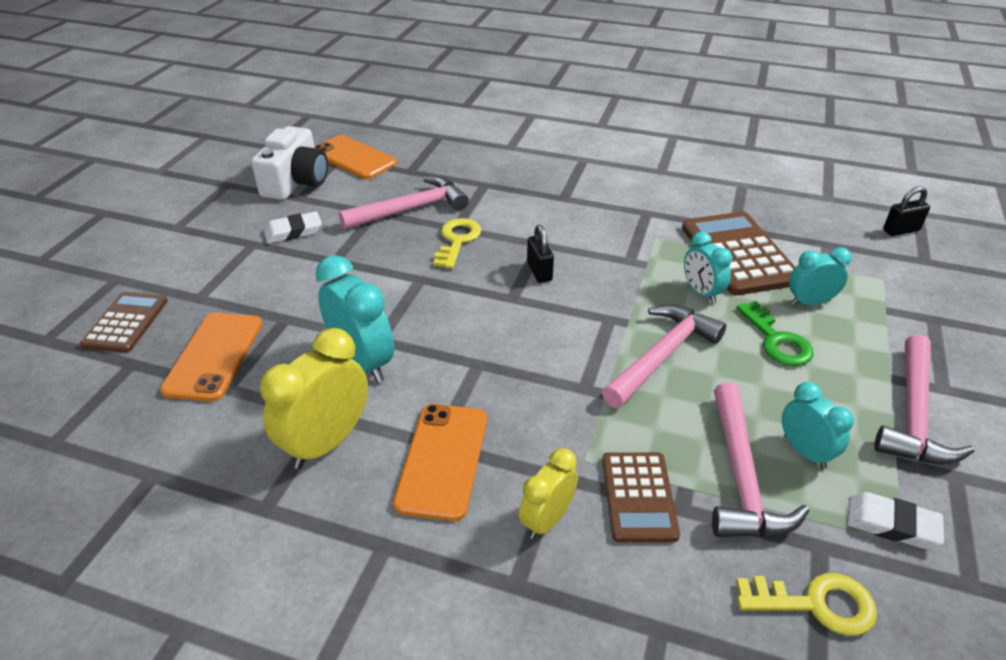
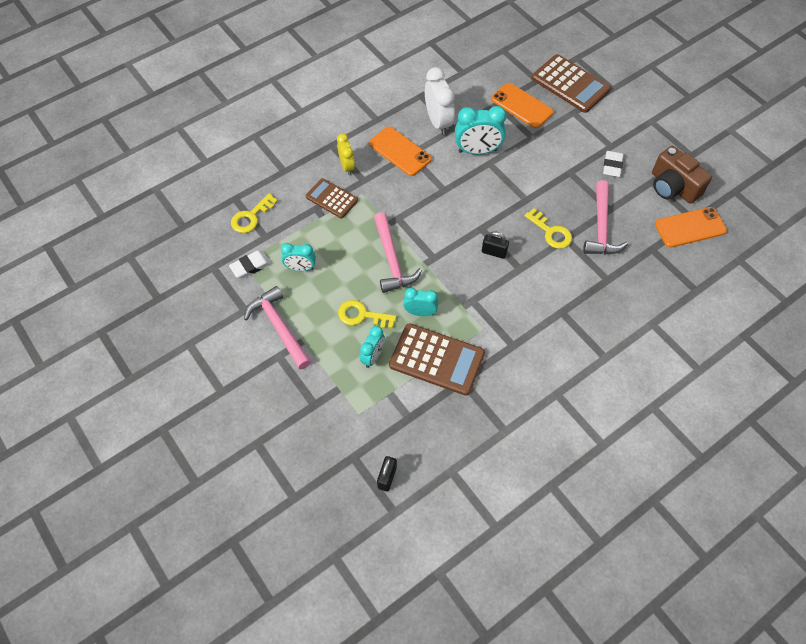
camera: 125 degrees right, 20 degrees up
brown calculator [80,292,168,353] -> brown calculator [532,54,611,113], size x1.64
white camera [251,126,328,200] -> brown camera [652,146,712,204]
yellow clock [260,328,368,469] -> white clock [425,67,455,135]
pink hammer [712,382,809,537] -> none
green key [736,301,814,366] -> yellow key [338,300,396,328]

